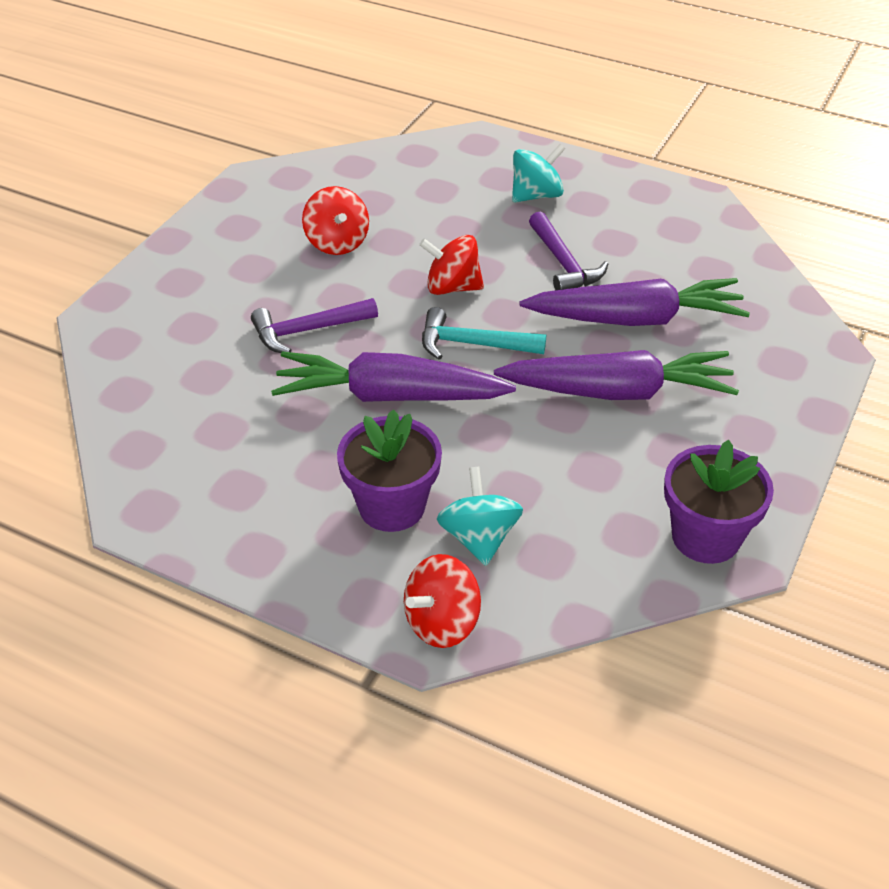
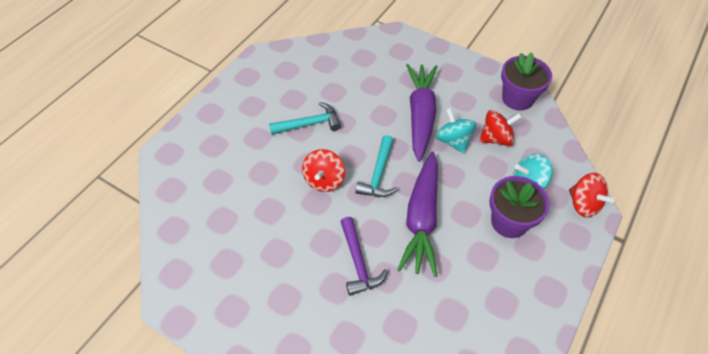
camera: 85 degrees left, 10 degrees up
red spinning top [302,186,369,255] -> red spinning top moved to [479,110,522,146]
turquoise spinning top [512,144,565,202] -> turquoise spinning top moved to [436,108,476,153]
purple carrot [520,278,750,326] -> none
purple hammer [529,211,608,290] -> turquoise hammer [269,102,341,135]

